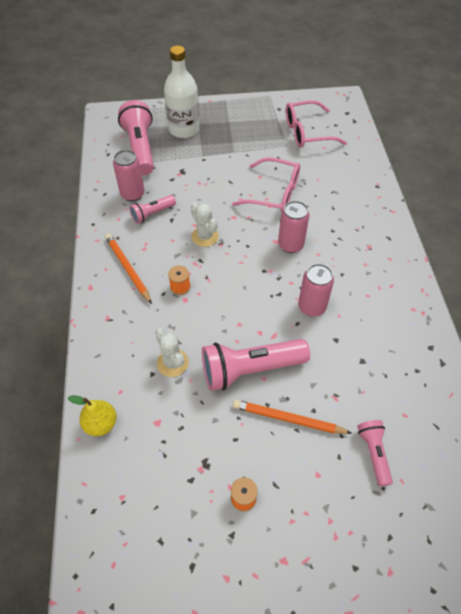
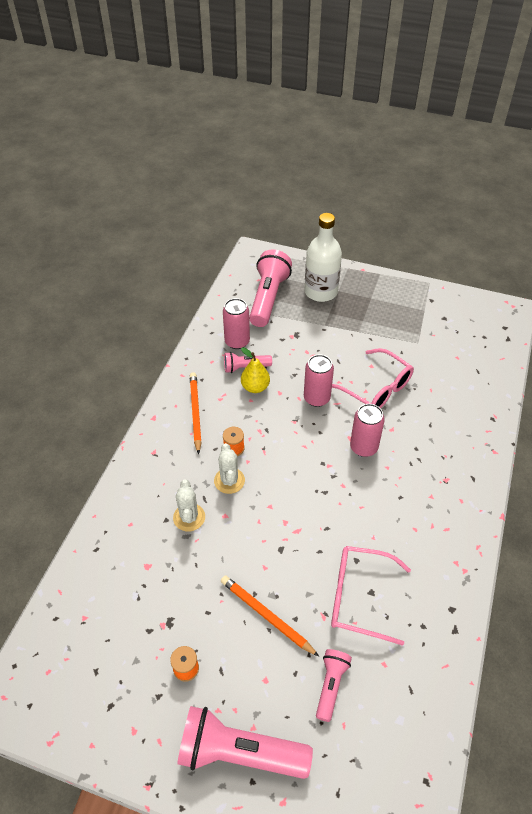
camera: 25 degrees right, 5 degrees down
yellow pear [68,395,117,436] -> yellow pear moved to [241,347,270,393]
white cactus [191,203,219,247] -> white cactus moved to [214,443,245,494]
pink flashlight [202,339,310,391] -> pink flashlight moved to [177,706,313,779]
pink glasses [285,100,347,148] -> pink glasses moved to [331,546,411,646]
pink can [298,264,334,317] -> pink can moved to [304,355,334,407]

